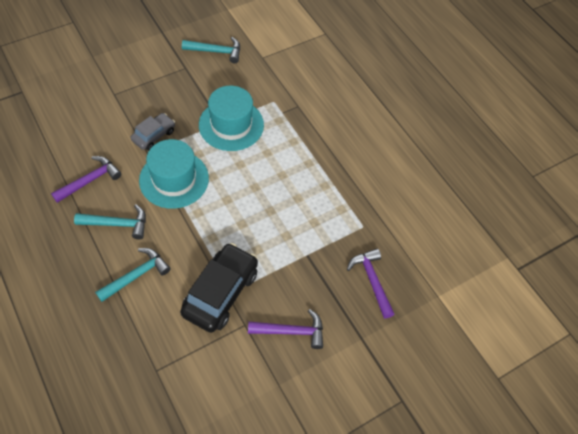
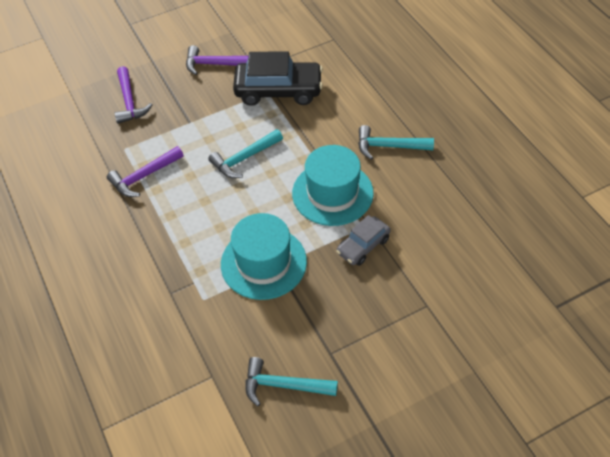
camera: 170 degrees left, 5 degrees down
purple hammer [51,156,121,203] -> purple hammer moved to [107,146,184,197]
turquoise hammer [95,248,171,302] -> turquoise hammer moved to [208,129,283,178]
black car [180,243,258,333] -> black car turned 120 degrees counterclockwise [233,51,323,106]

